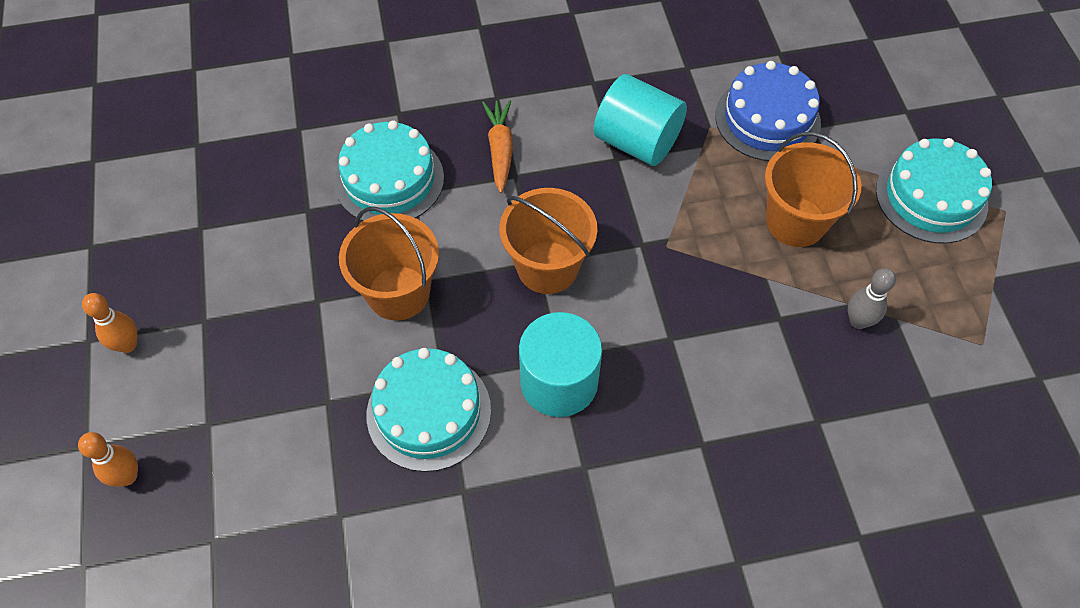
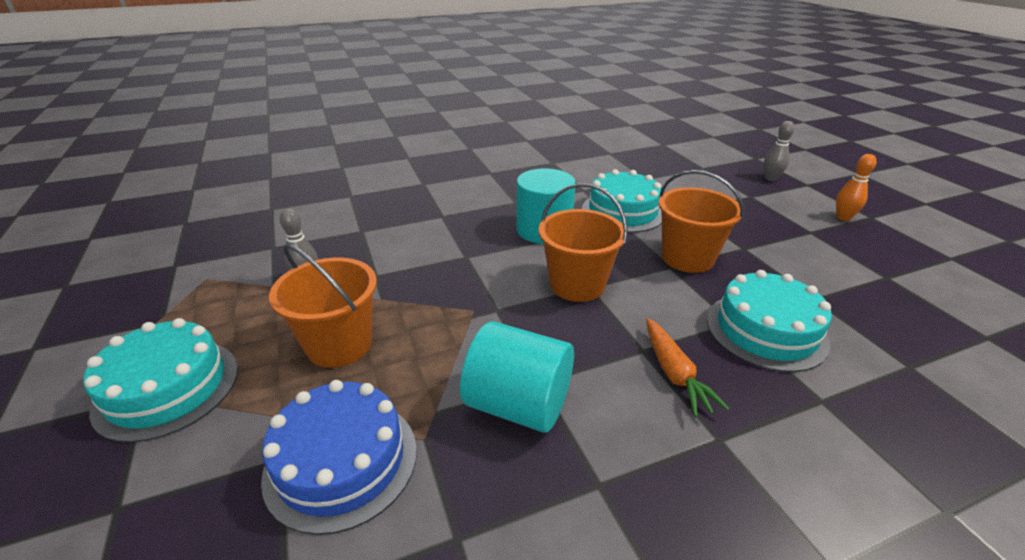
camera: 170 degrees right, 25 degrees down
orange bowling pin [78,432,138,487] -> grey bowling pin [764,121,795,181]

